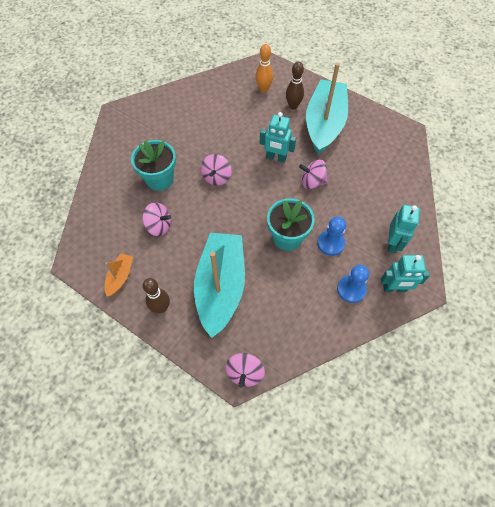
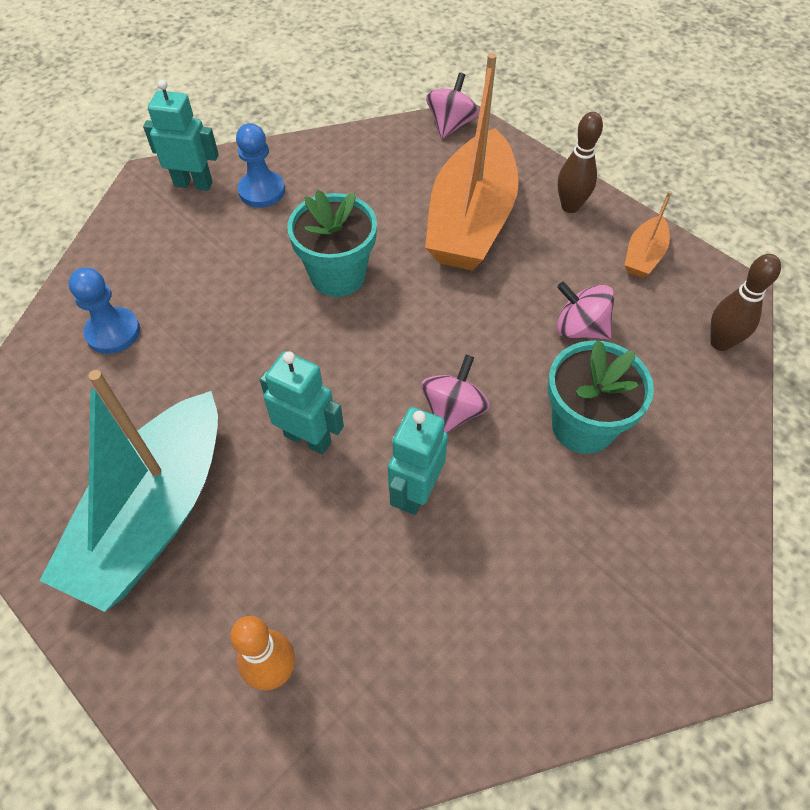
camera: 170 degrees left, 5 degrees down
turquoise boat [194,233,245,338] -> orange boat [425,53,519,271]
brown bowling pin [286,61,304,109] -> brown bowling pin moved to [710,254,781,351]
pink spinning top [299,160,328,189] -> none
blue pawn [317,216,346,256] -> blue pawn moved to [68,267,140,354]
turquoise robot [388,205,420,253] -> turquoise robot moved to [388,407,448,515]

